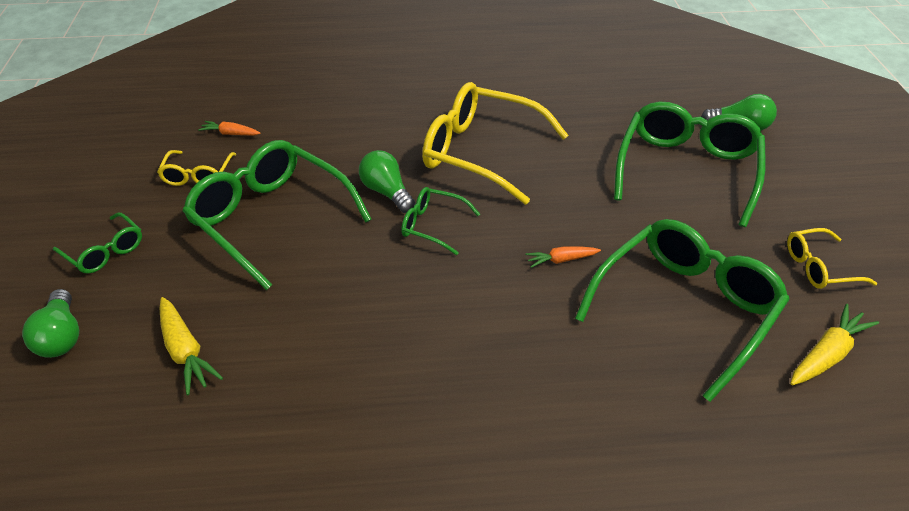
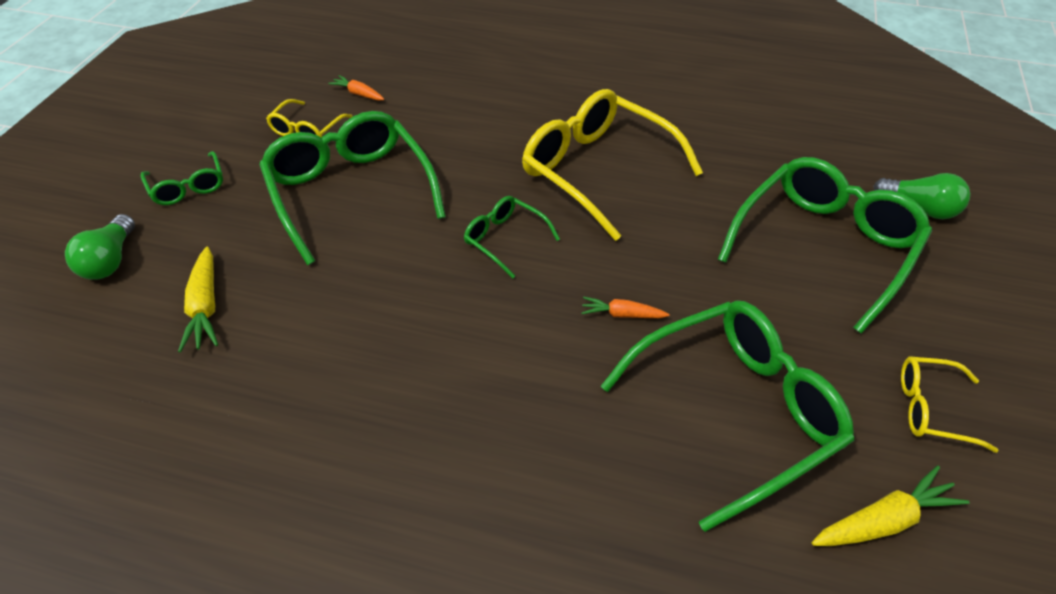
camera: 20 degrees right, 5 degrees up
green light bulb [359,150,416,213] -> none

